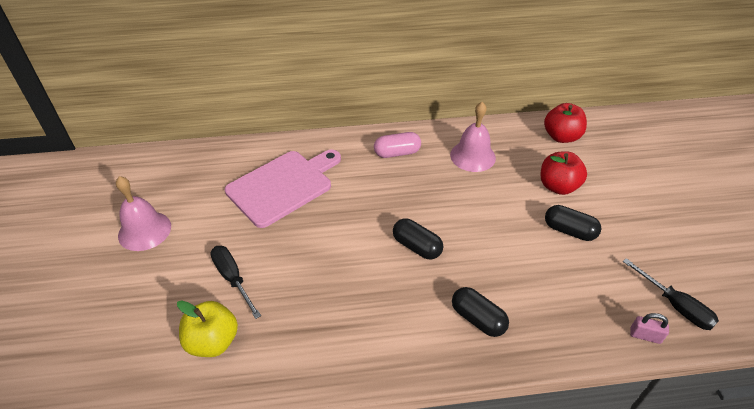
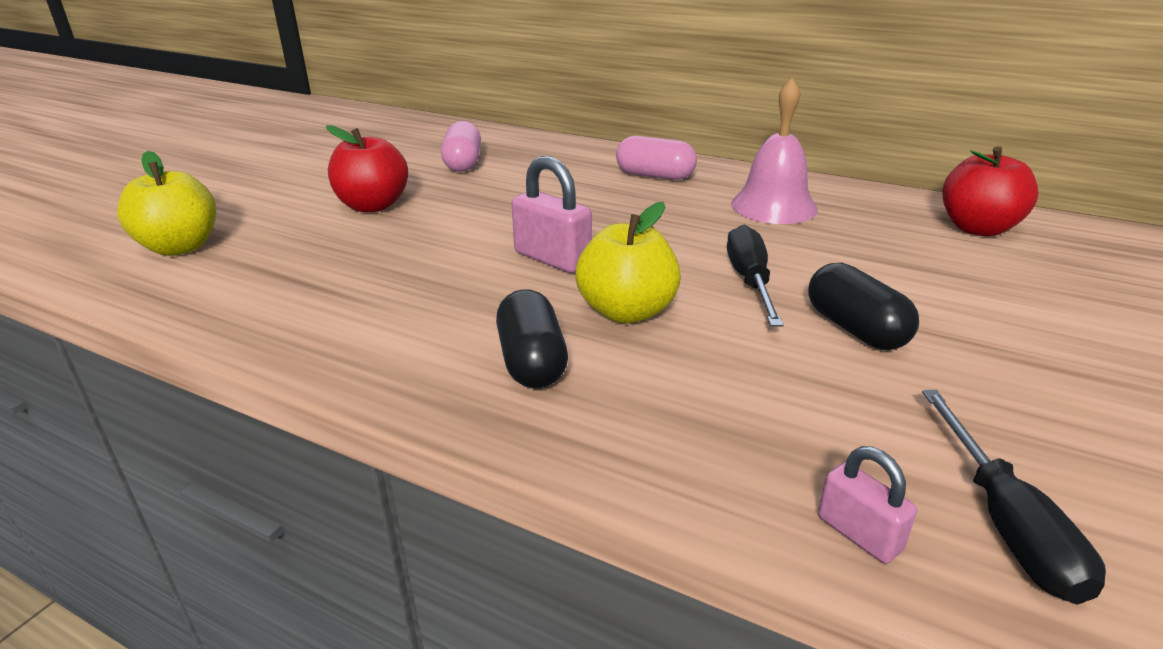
camera: 35 degrees right, 15 degrees down
pink bell [116,176,171,251] -> none
black screwdriver [210,246,261,319] -> black screwdriver moved to [727,225,784,326]
pink cutting board [225,149,341,228] -> pink capsule [441,121,481,172]
black capsule [393,218,443,259] -> pink padlock [512,156,592,273]
red apple [541,151,587,195] -> red apple moved to [326,125,408,212]
none -> yellow apple [575,202,681,324]

